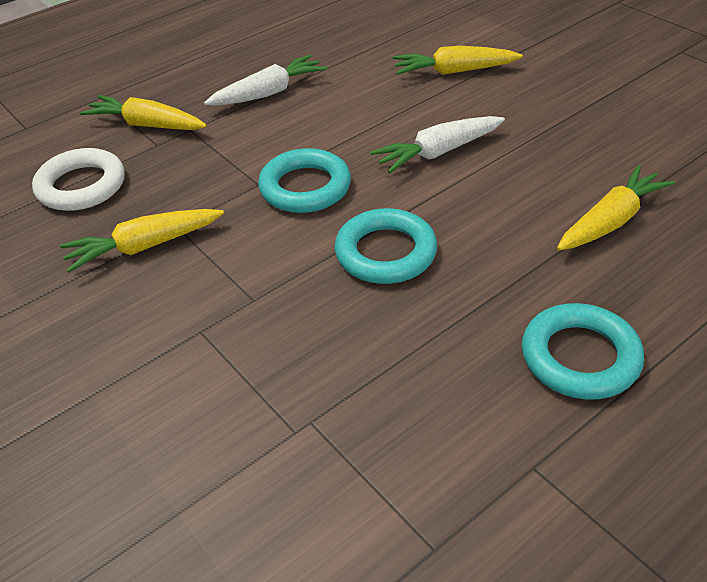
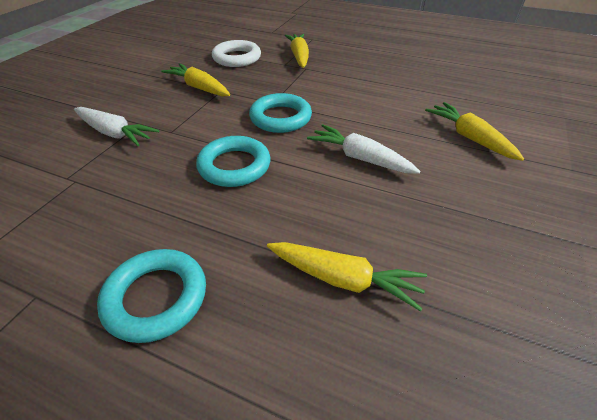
camera: 60 degrees right, 0 degrees up
white carrot [204,55,327,106] -> white carrot moved to [74,107,160,146]

